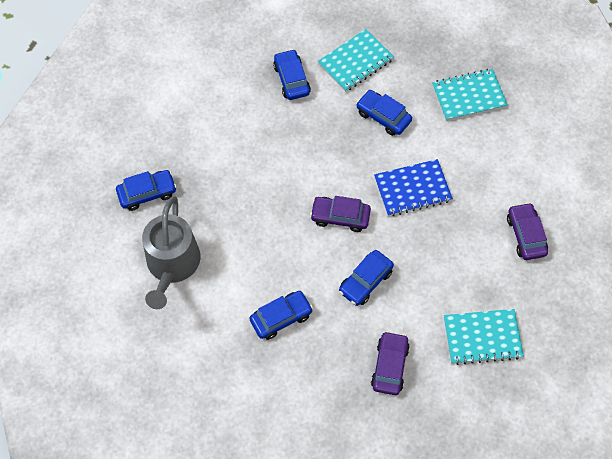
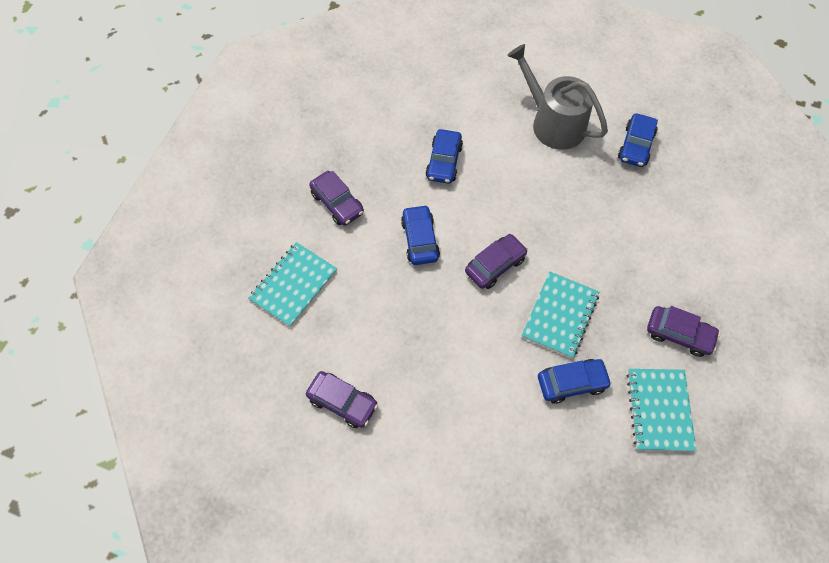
camera: 130 degrees right, 0 degrees up
blue car [273,49,311,100] -> purple car [647,306,720,357]
blue notebook [374,159,453,216] -> none
turquoise notebook [432,69,508,121] -> turquoise notebook moved to [522,271,599,358]

